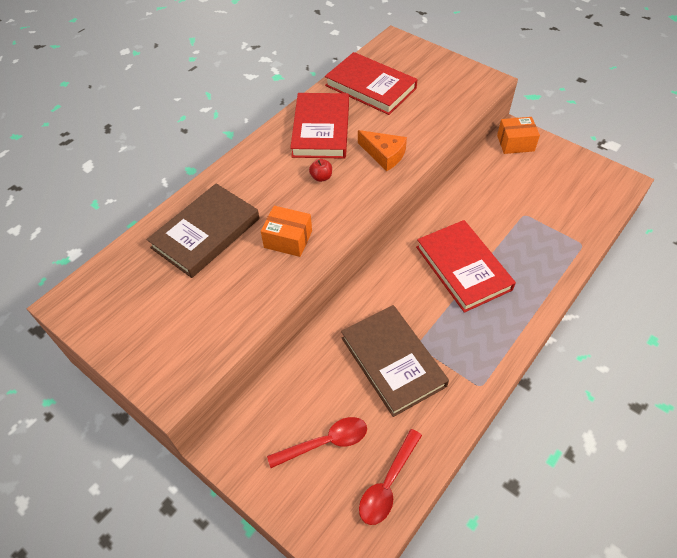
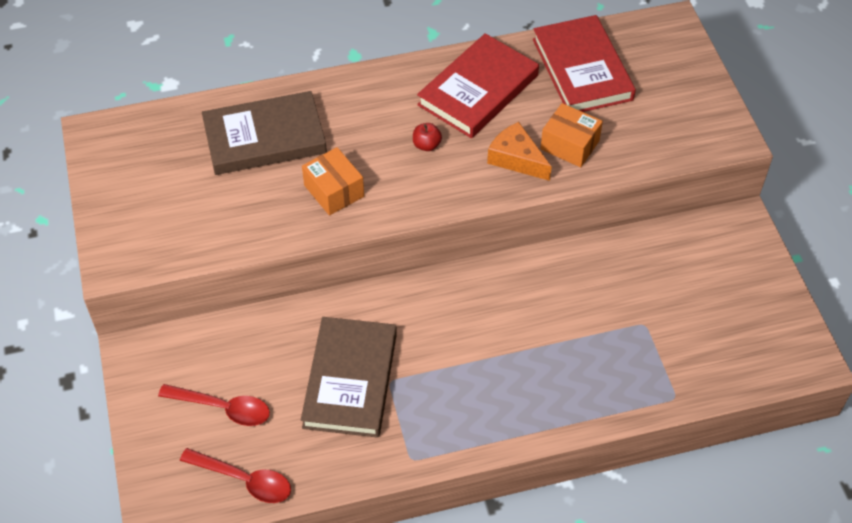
camera: 35 degrees right, 0 degrees up
orange cheese [358,130,407,171] -> orange cheese turned 150 degrees clockwise [487,122,552,181]
red spoon [359,429,422,525] -> red spoon turned 135 degrees counterclockwise [180,448,291,503]
red book [416,220,516,313] -> none
orange box [497,117,540,154] -> orange box moved to [540,103,603,167]

